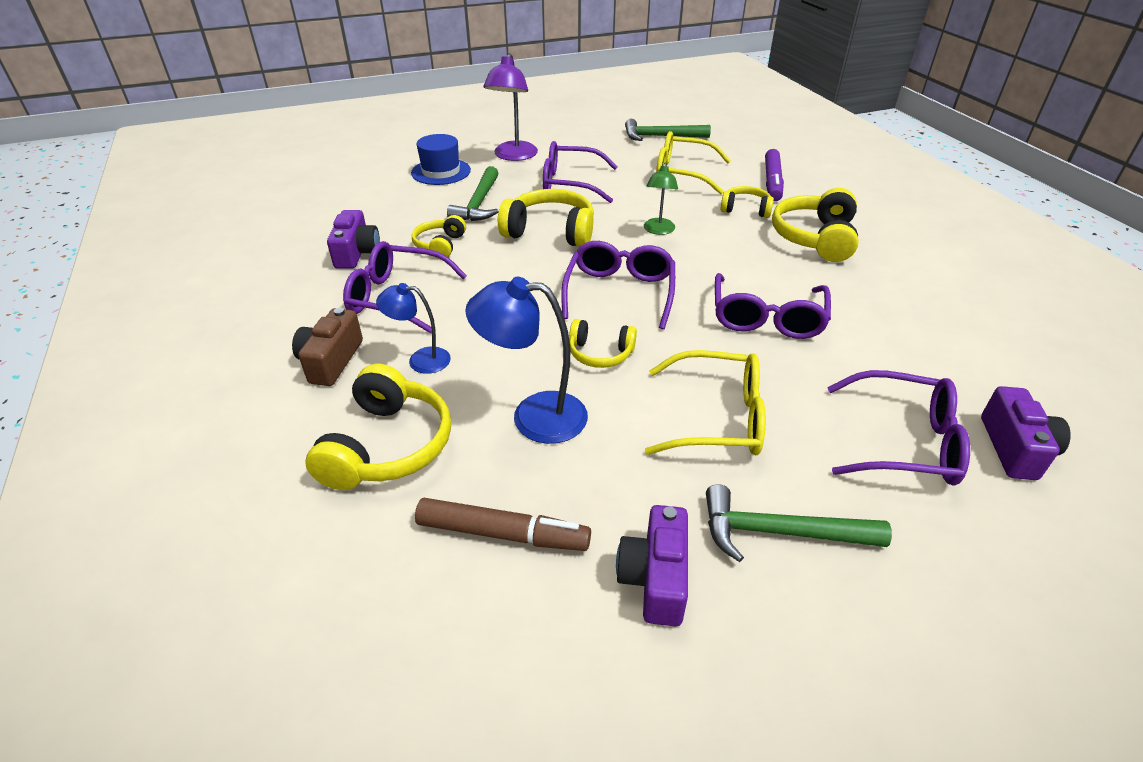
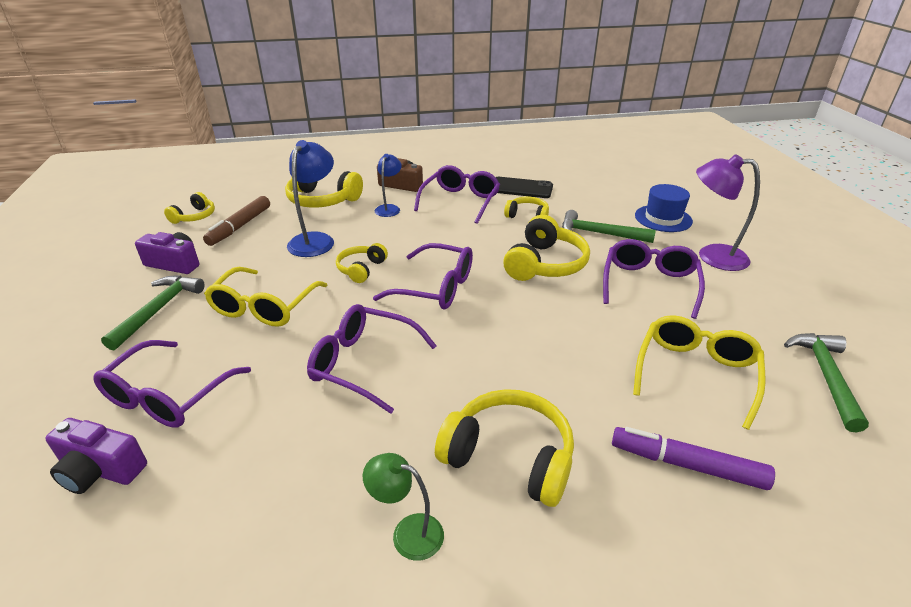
camera: 100 degrees right, 5 degrees down
purple camera [327,210,380,269] -> black phone [496,177,553,198]
green lamp [644,162,678,235] -> green lamp moved to [363,453,444,561]
yellow headphones [720,186,774,218] -> yellow headphones moved to [164,192,215,224]

